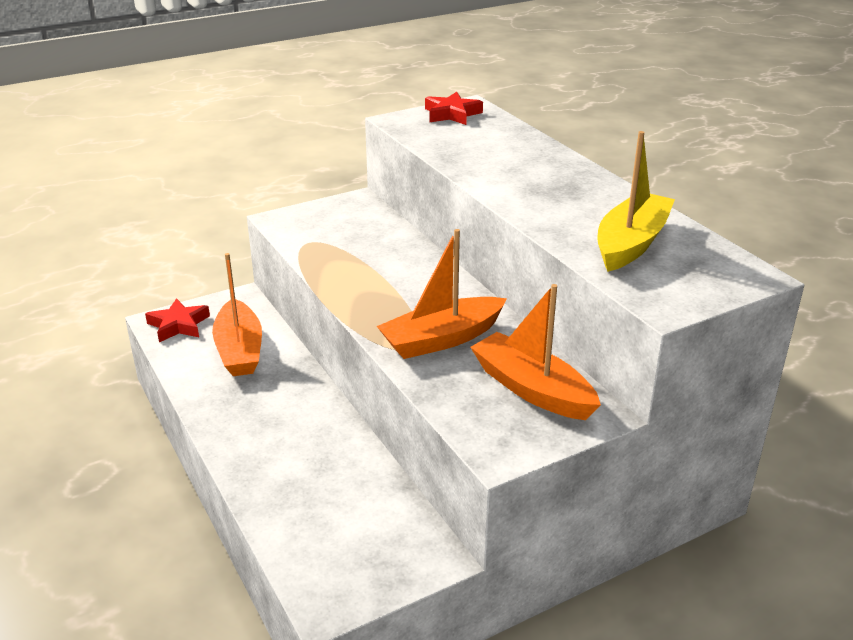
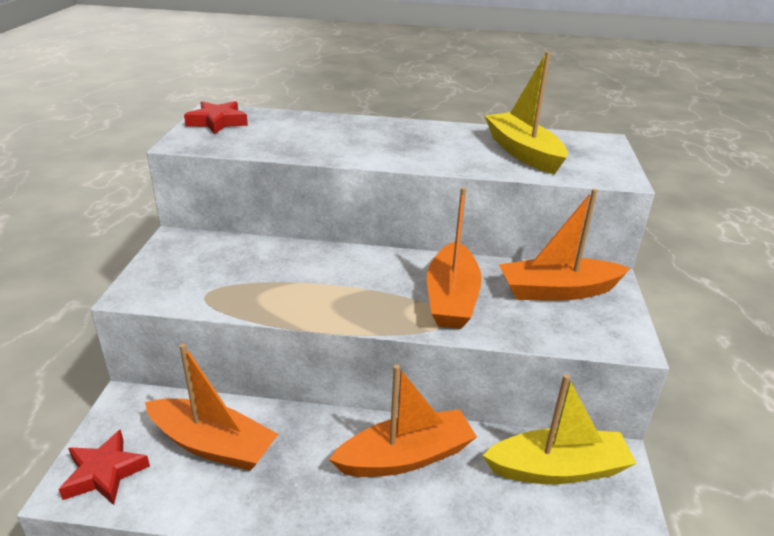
camera: 55 degrees left, 0 degrees up
none -> orange boat [329,365,477,477]
none -> yellow boat [482,374,637,484]

